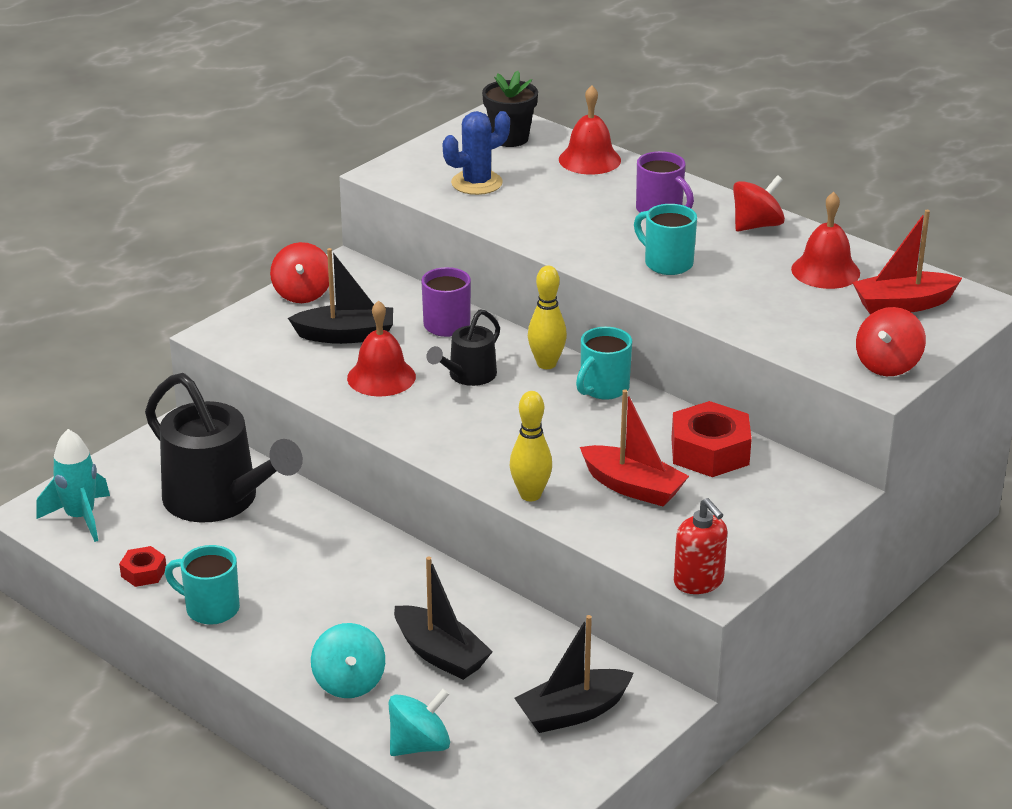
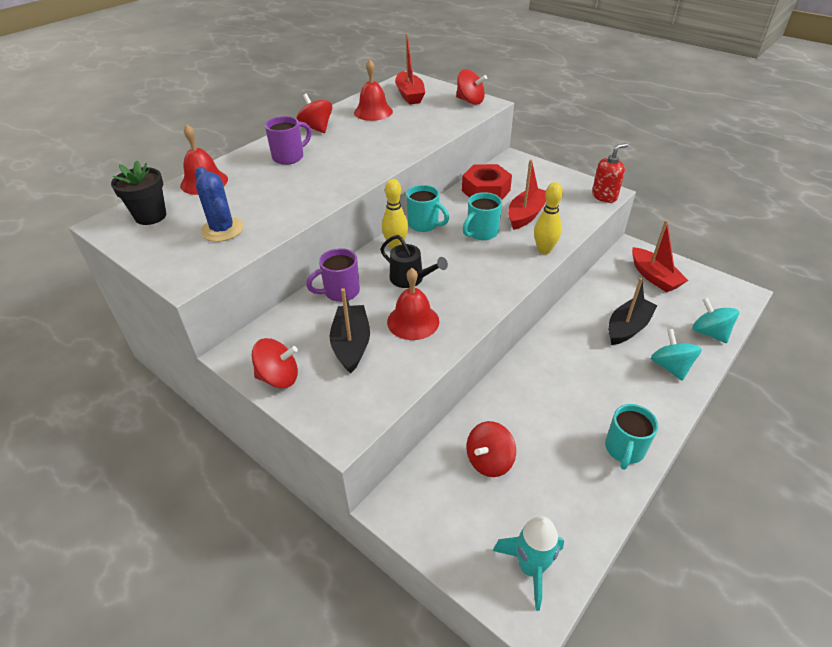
camera: 90 degrees left, 10 degrees up
red nut [119,546,166,587] -> none
black watering can [145,373,303,523] -> red spinning top [467,421,516,477]
turquoise spinning top [311,623,385,698] -> turquoise spinning top turned 90 degrees counterclockwise [651,329,702,381]
black boat [514,615,634,733] -> red boat [632,220,688,292]
turquoise mug [634,204,697,275] -> turquoise mug moved to [462,192,502,240]

